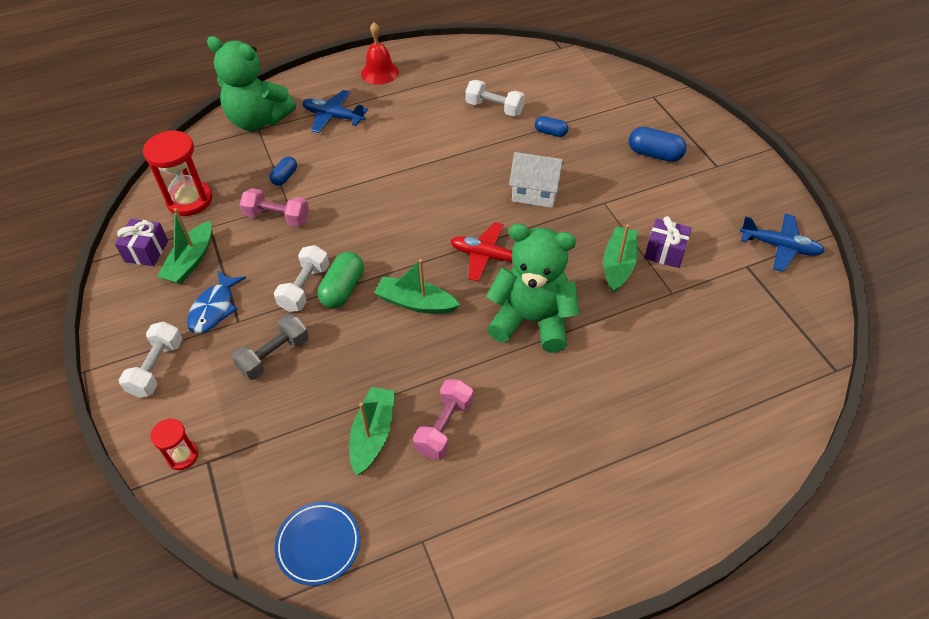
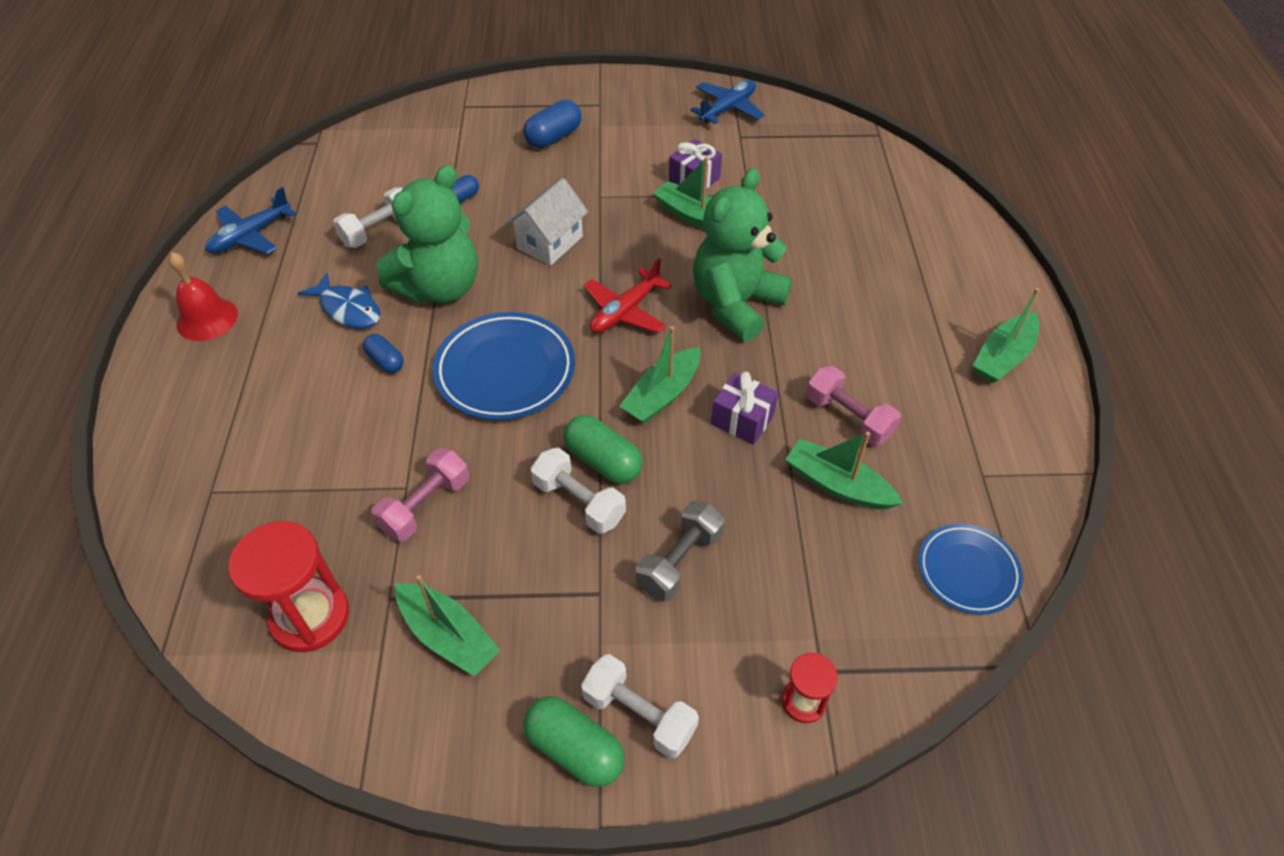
camera: 70 degrees left, 0 degrees up
purple gift [115,219,168,266] -> purple gift moved to [711,372,778,445]
blue fish [187,270,246,333] -> blue fish moved to [297,272,380,328]
green teddy bear [207,36,296,131] -> green teddy bear moved to [377,165,478,303]
grey dumbbell [232,314,309,380] -> grey dumbbell turned 60 degrees clockwise [636,501,724,601]
blue capsule [270,156,297,186] -> blue capsule moved to [363,334,404,373]
blue plane [302,90,368,133] -> blue plane moved to [205,187,297,255]
none -> blue plate [433,312,575,420]
none -> green capsule [523,696,625,787]
none -> green boat [973,288,1040,383]

